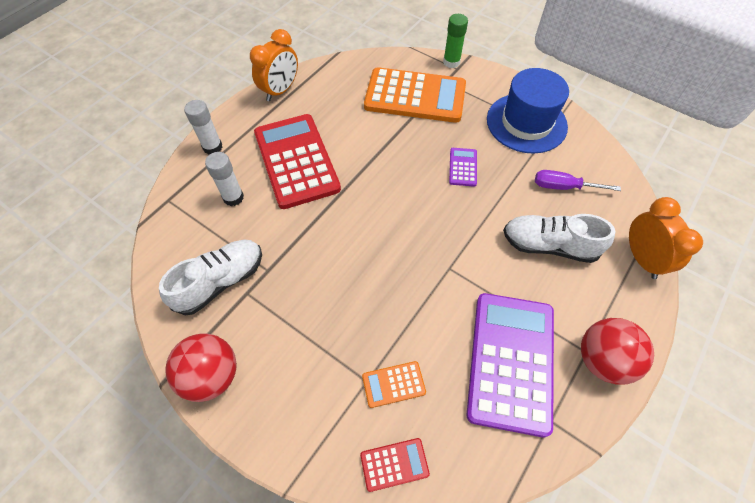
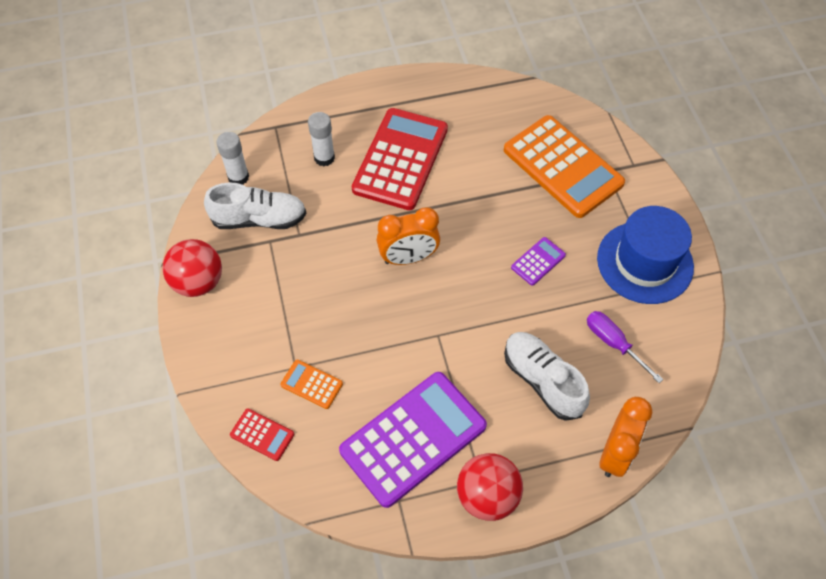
camera: 40 degrees right, 0 degrees up
white glue stick [184,100,222,154] -> white glue stick moved to [216,132,249,185]
orange clock [250,29,298,101] -> orange clock moved to [377,207,440,265]
green glue stick [443,14,468,68] -> none

